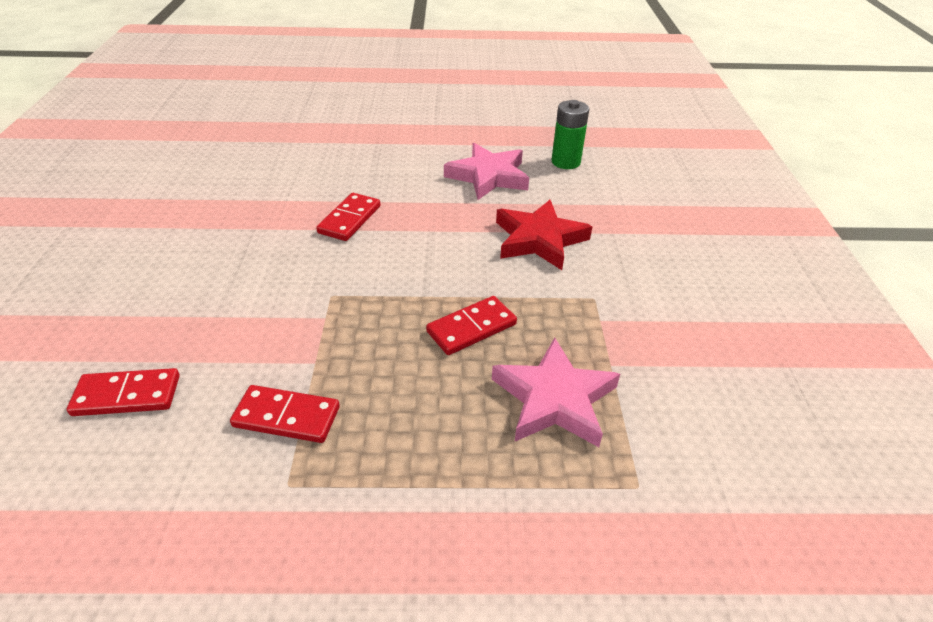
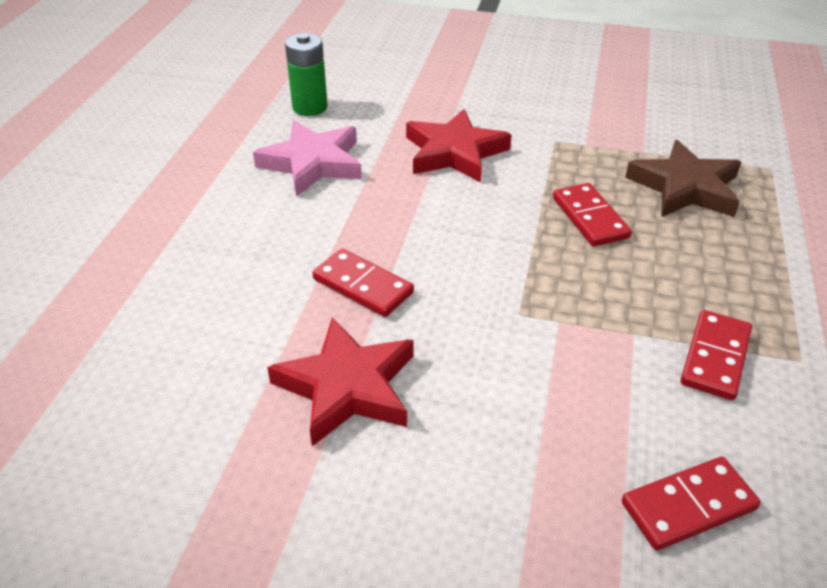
camera: 75 degrees left, 0 degrees up
red domino [67,368,180,416] -> red domino turned 60 degrees clockwise [622,457,761,551]
pink star [492,337,620,447] -> brown star [625,140,741,217]
none -> red star [267,317,413,446]

